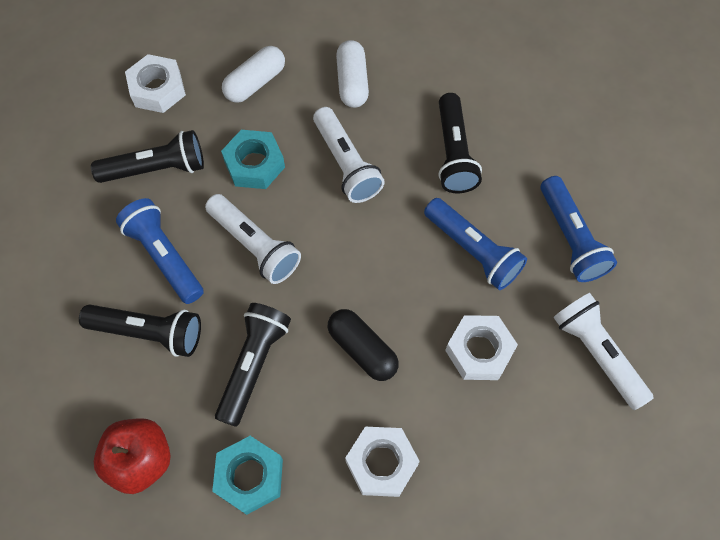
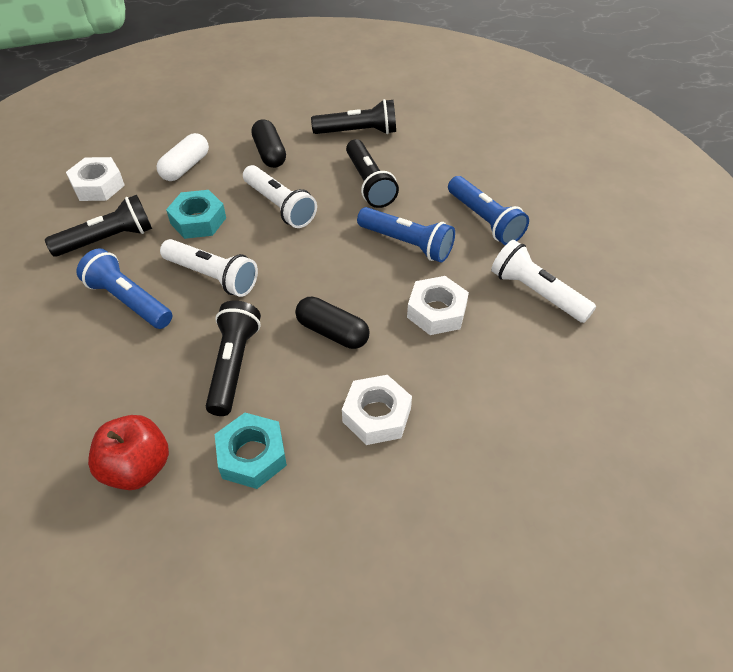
camera: 15 degrees left, 15 degrees down
black flashlight [79,305,201,357] -> black flashlight moved to [311,99,396,134]
white capsule [336,40,369,108] -> black capsule [251,119,286,168]

